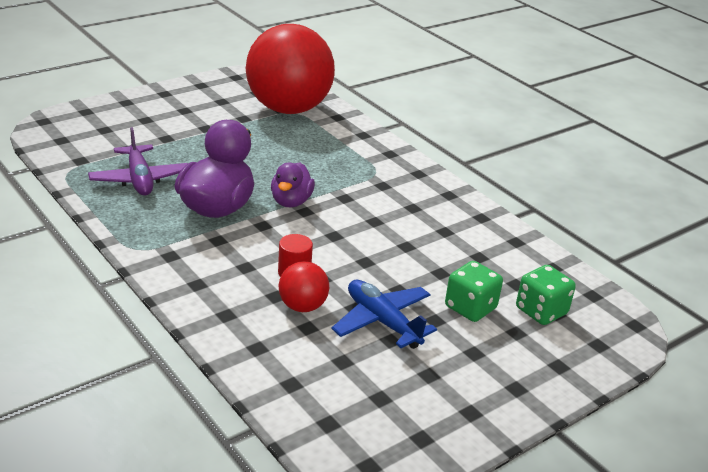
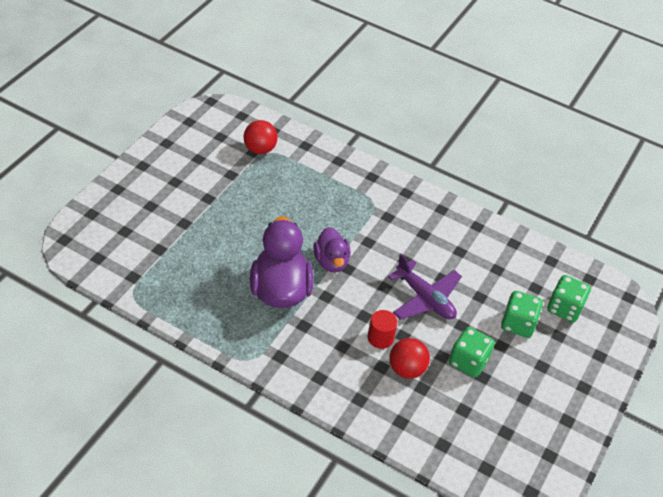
camera: 25 degrees left, 15 degrees up
purple plane [88,127,188,196] -> purple plane moved to [388,254,462,320]
red ball [246,24,335,114] -> red ball [243,120,278,154], size x0.42
blue plane [331,280,437,349] -> green dice [449,327,495,378]

